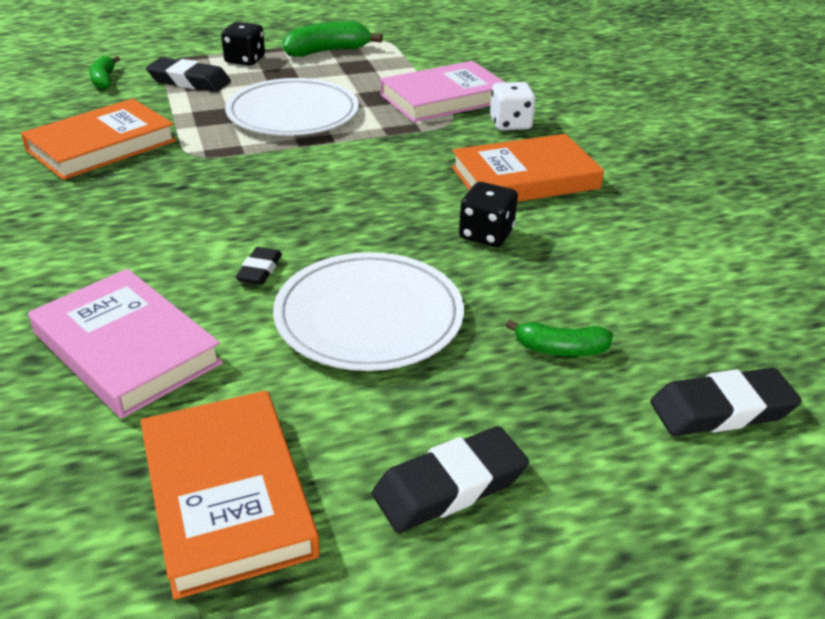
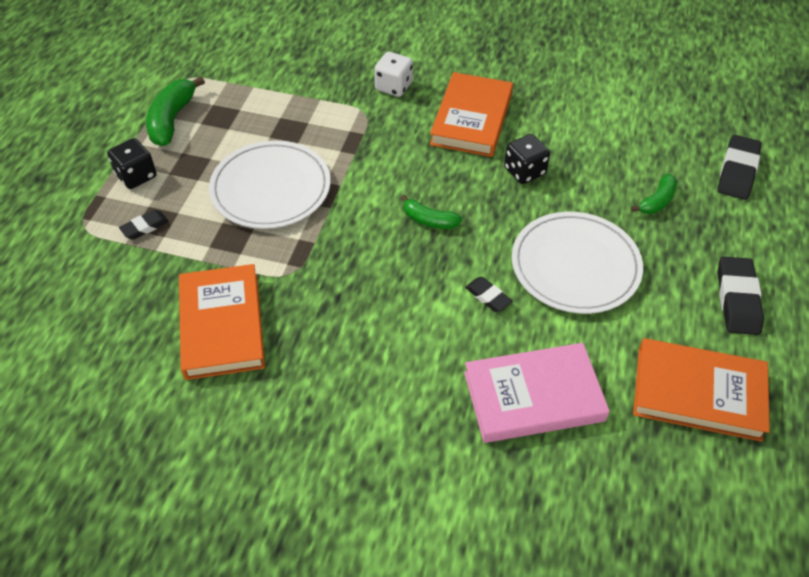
camera: 55 degrees left, 15 degrees up
green banana [89,56,120,89] -> green banana moved to [401,195,462,229]
black eraser [146,57,231,92] -> black eraser [119,210,169,240], size x0.57
pink book [380,61,504,122] -> none

